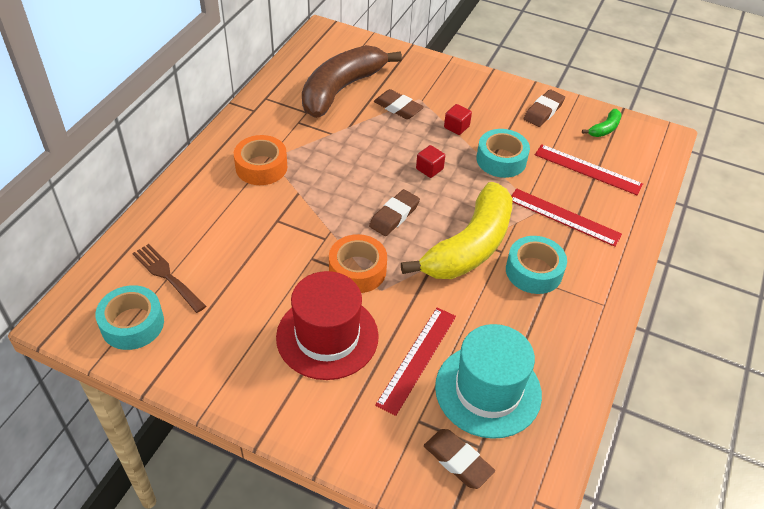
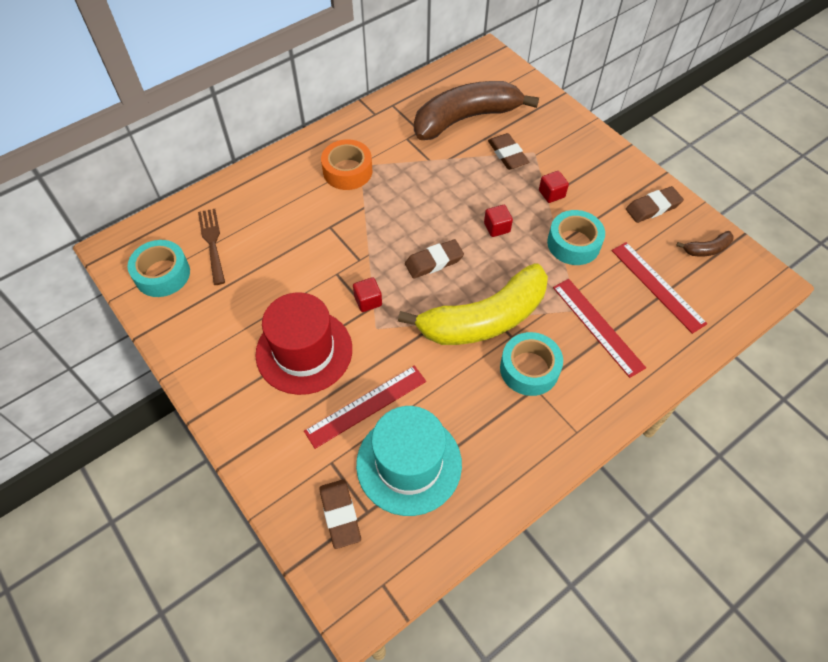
camera: 30 degrees right, 10 degrees up
orange tape [329,234,387,293] -> red cube [353,277,382,312]
green banana [582,109,621,137] -> brown banana [676,231,734,256]

